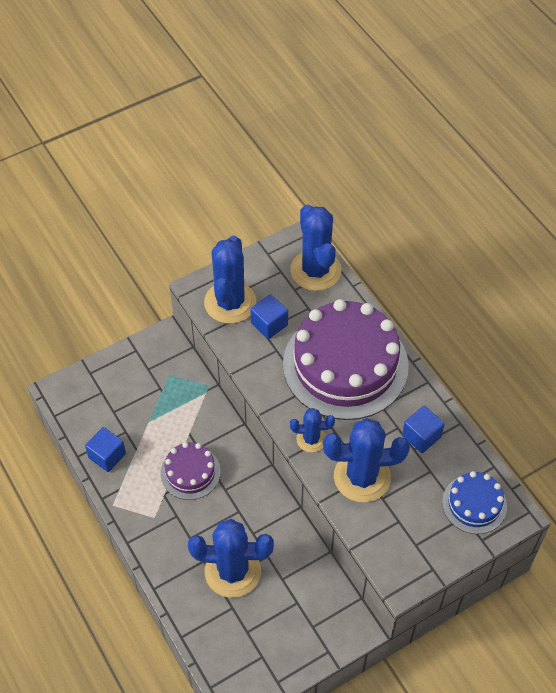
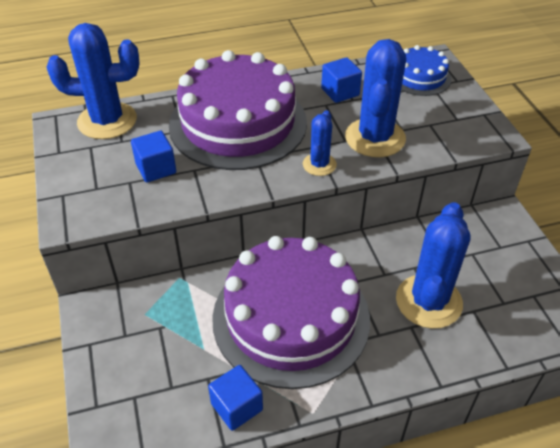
camera: 75 degrees left, 10 degrees down
purple cake [160,442,221,500] -> purple cake [212,236,370,389], size x2.09
blue cactus [204,236,256,324] -> none

